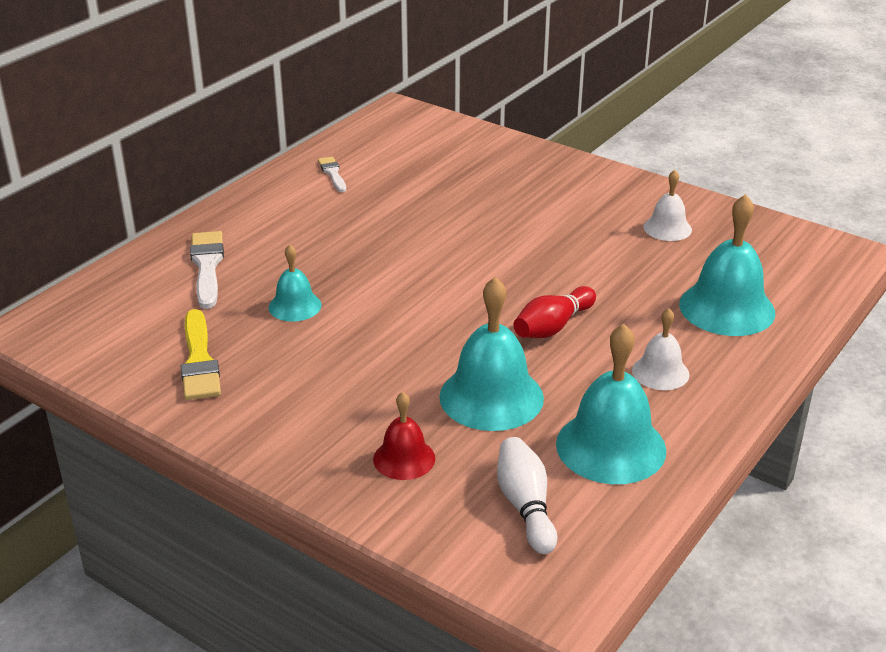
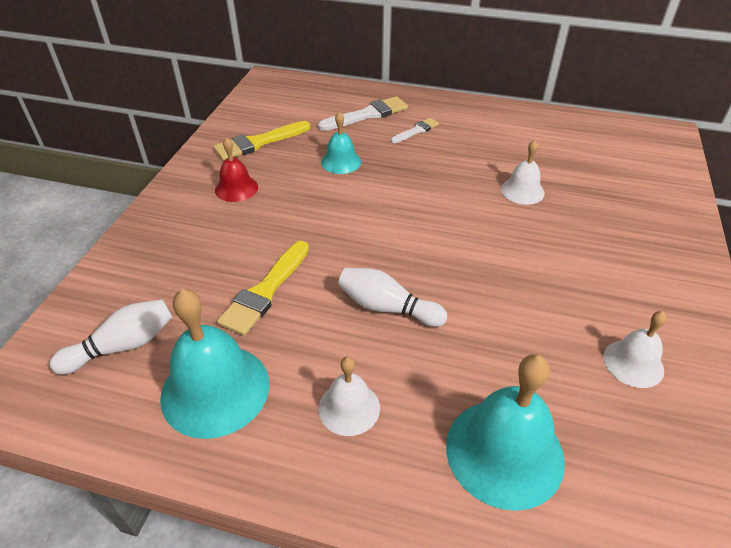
camera: 70 degrees right, 10 degrees up
white brush [318,157,346,192] -> white brush moved to [391,118,439,143]
red bell [373,392,435,480] -> red bell moved to [215,137,258,202]
turquoise bell [439,277,544,431] -> yellow brush [217,241,309,336]
red bowling pin [513,286,596,338] -> white bowling pin [338,268,447,327]
none -> white bell [501,140,545,205]

